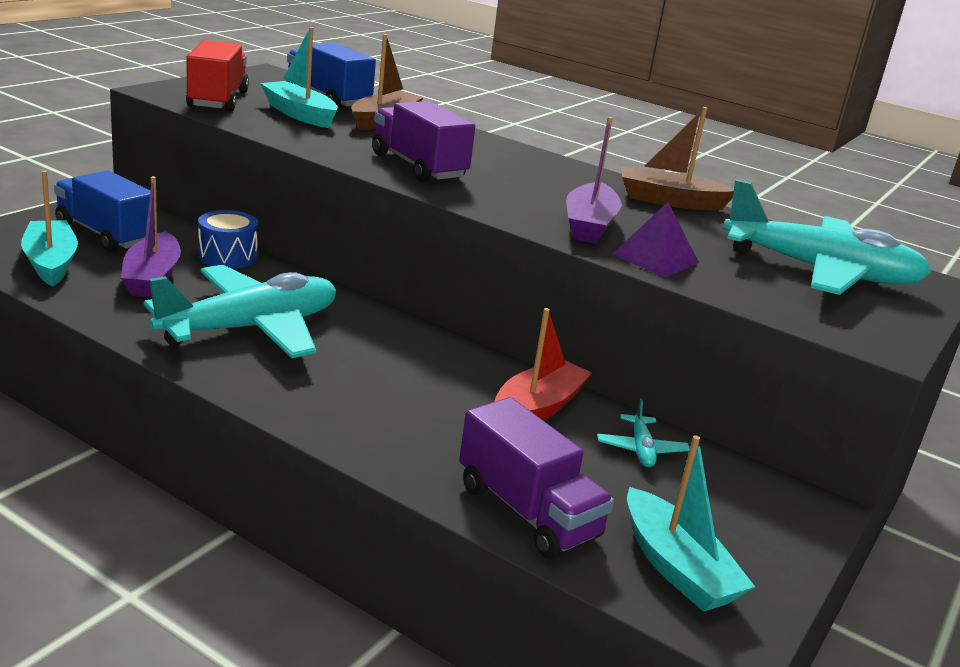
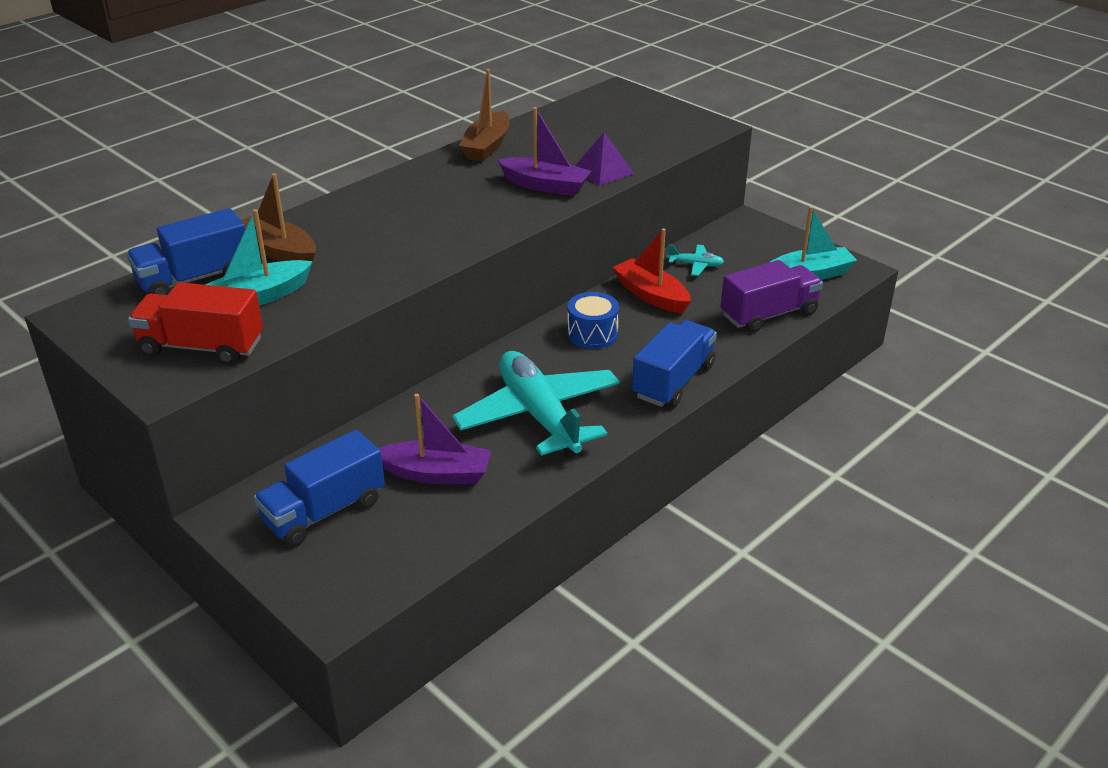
camera: 75 degrees left, 10 degrees up
turquoise boat [21,170,78,286] -> none
blue drum [198,210,258,269] -> blue drum moved to [567,292,619,349]
purple truck [372,101,475,182] -> none
turquoise plane [723,179,931,295] -> none
none -> blue truck [632,320,717,407]

